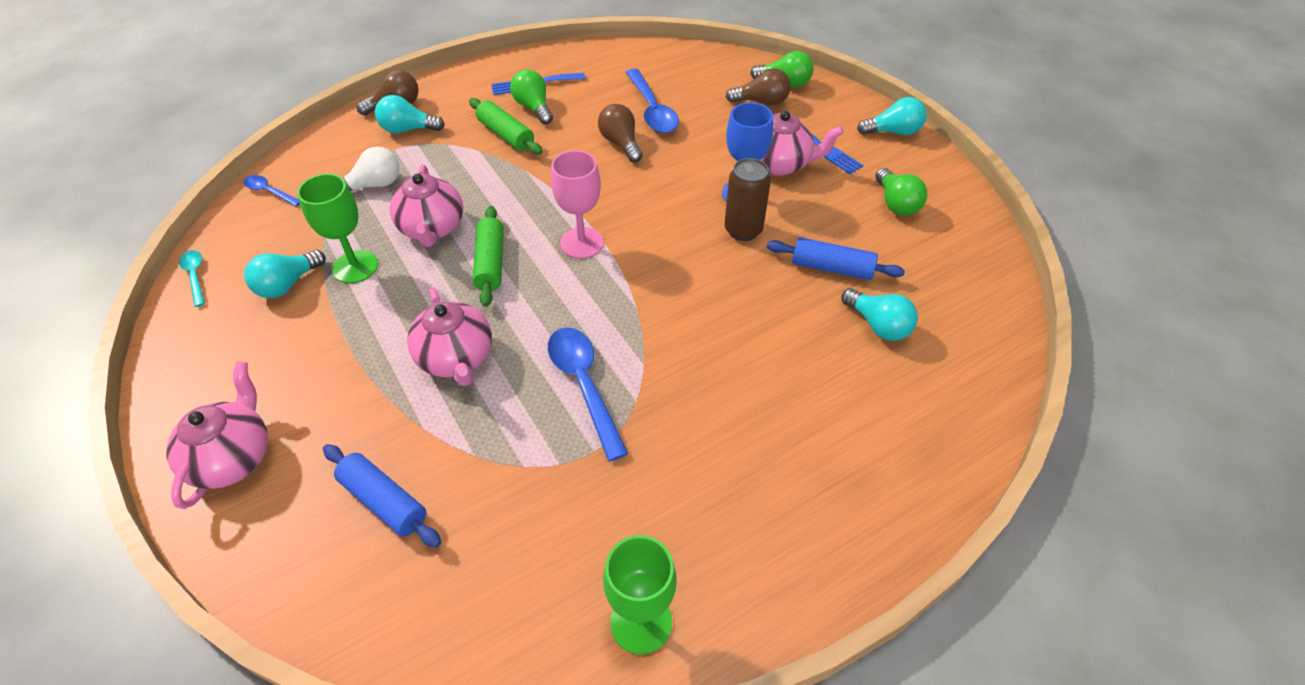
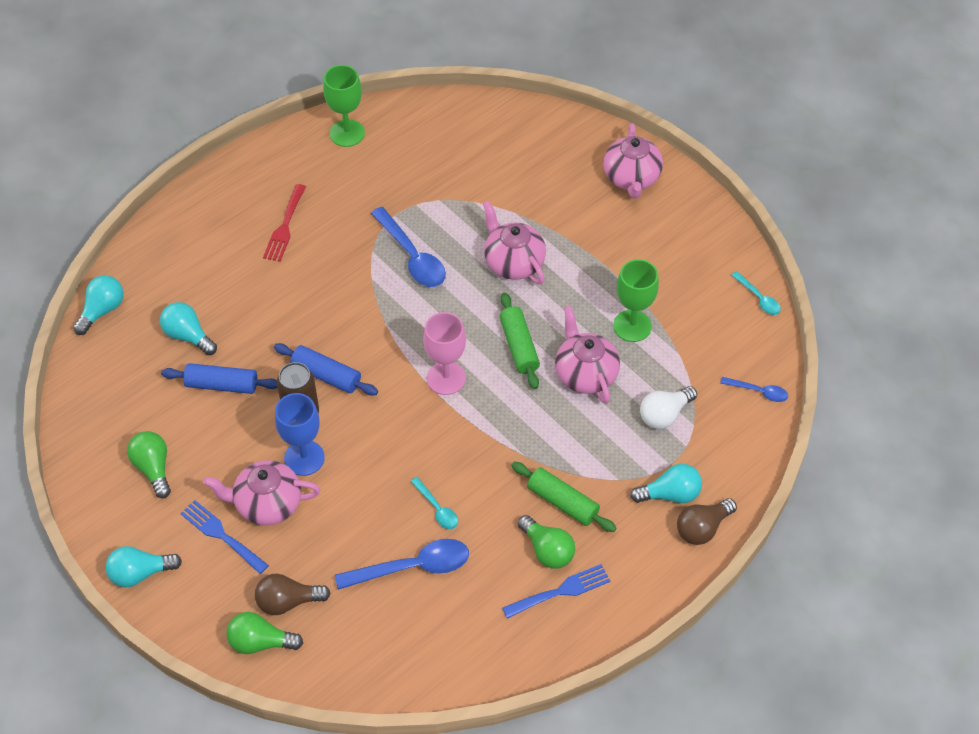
camera: 170 degrees right, 5 degrees up
turquoise light bulb [244,250,326,298] -> turquoise light bulb moved to [73,275,124,335]
blue rolling pin [323,444,441,547] -> blue rolling pin moved to [274,343,378,396]
brown light bulb [598,104,643,163] -> turquoise spoon [410,477,458,529]
blue spoon [625,69,679,133] -> blue spoon turned 105 degrees clockwise [335,539,469,590]
none -> red fork [263,184,306,262]

